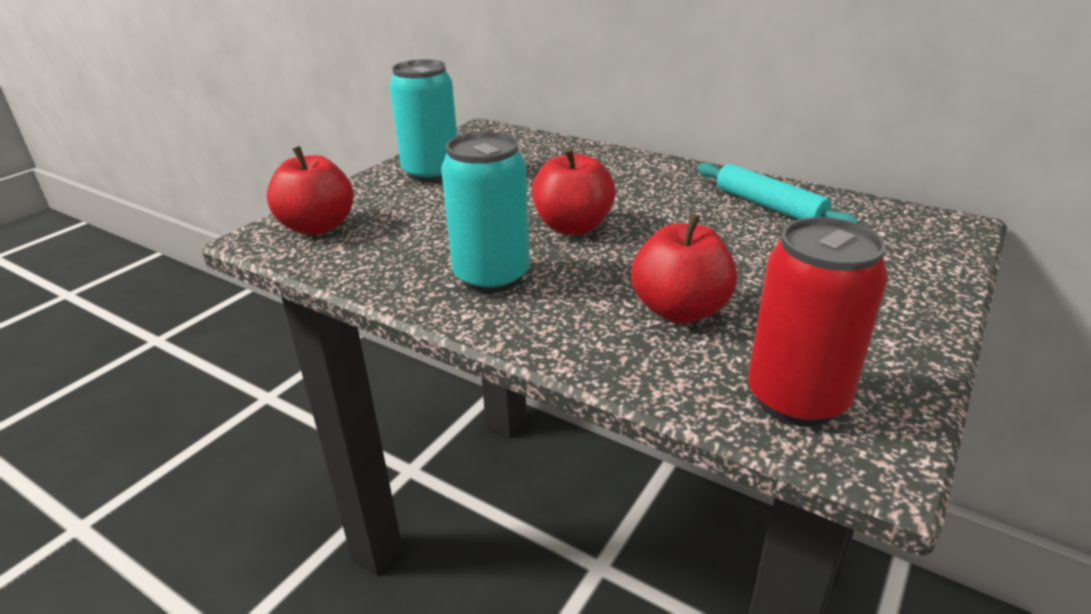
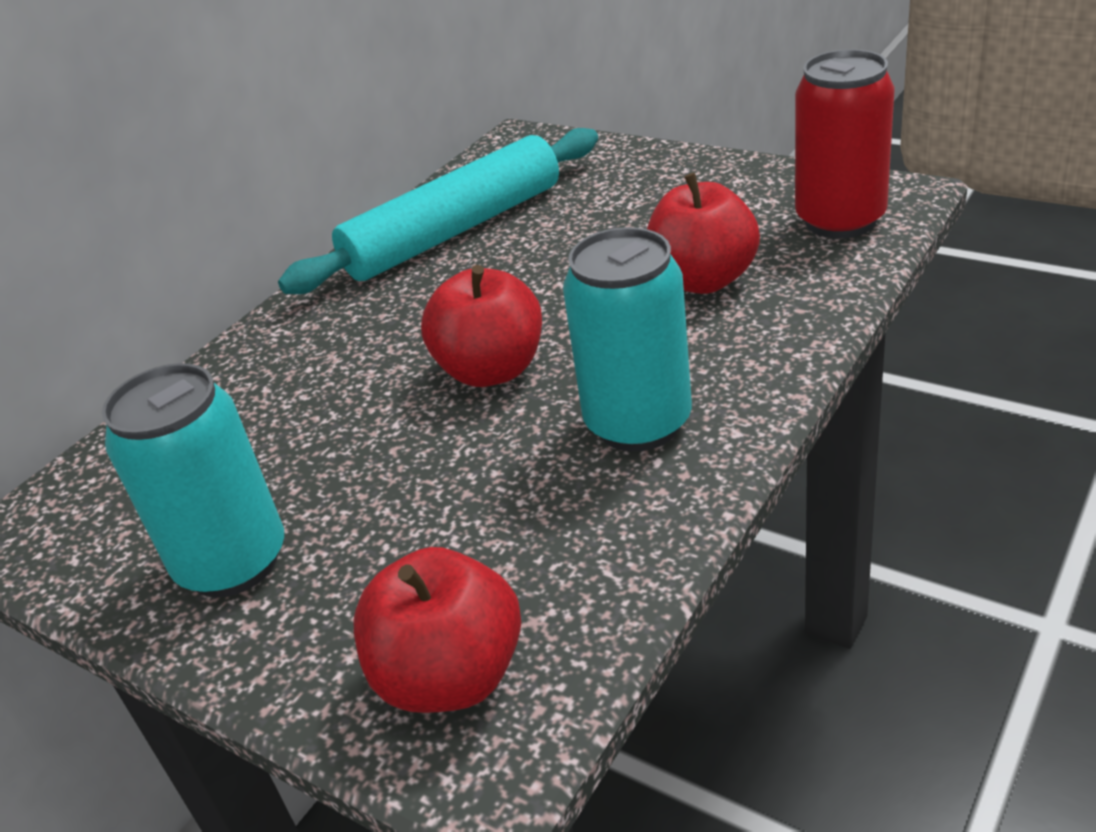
camera: 85 degrees left, 5 degrees up
turquoise rolling pin [697,163,859,224] -> turquoise rolling pin [278,128,598,294], size x1.64

